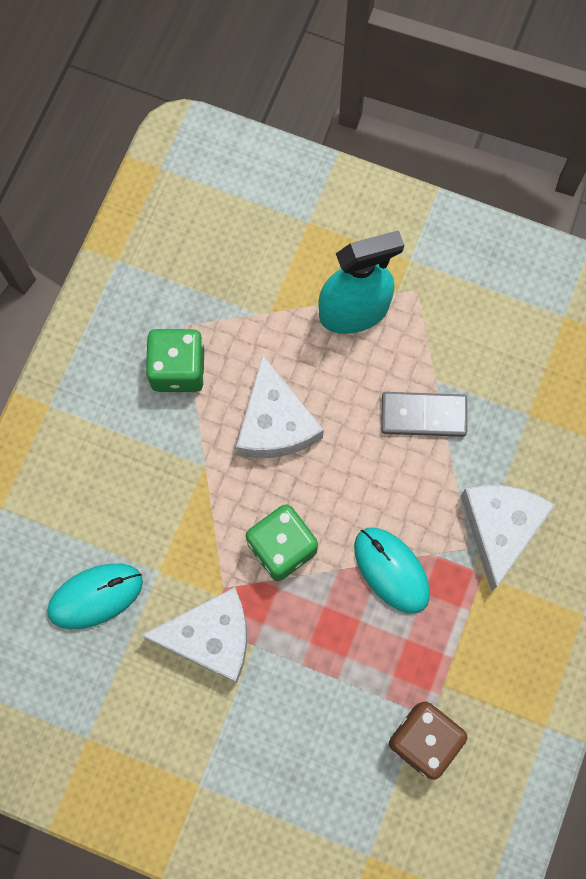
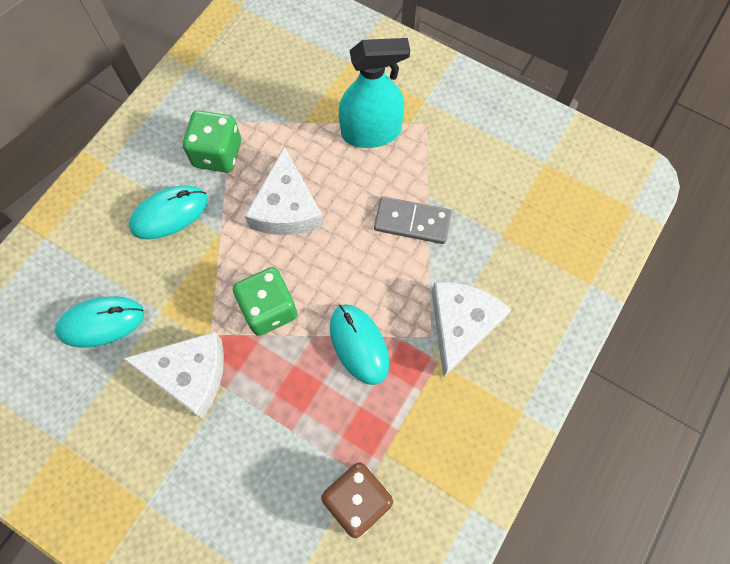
camera: 10 degrees right, 5 degrees down
none -> turquoise mouse [129,186,208,239]

